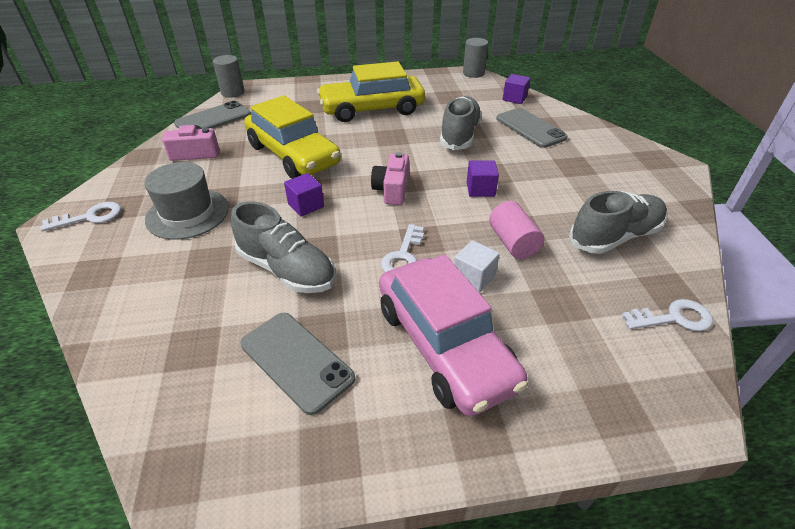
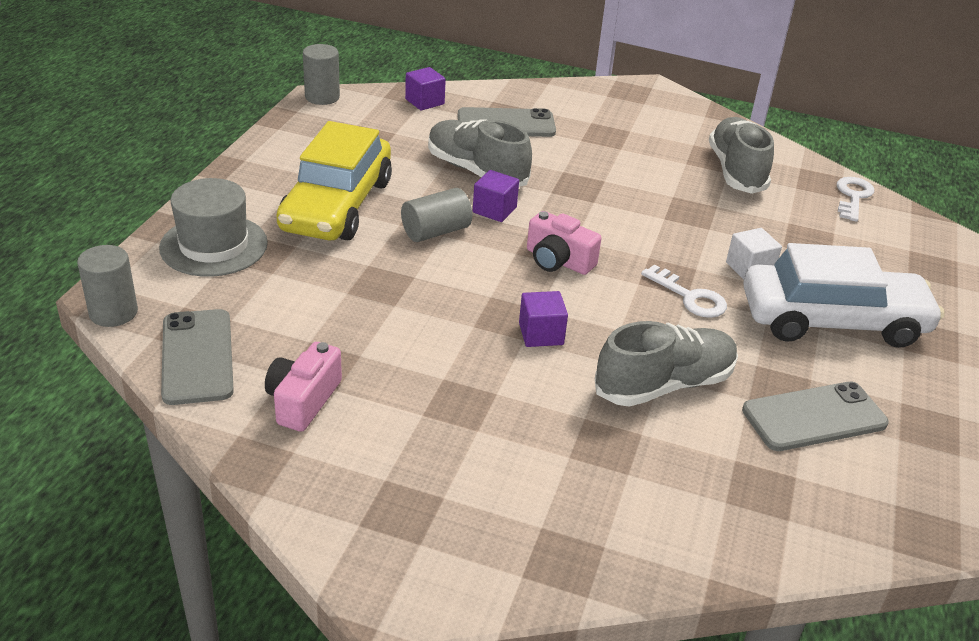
camera: 65 degrees left, 5 degrees down
white key [40,202,121,232] -> none
grey hat [144,162,229,240] -> grey hat moved to [159,178,268,277]
yellow car [244,96,341,179] -> none
pink car [379,255,528,416] -> white car [743,243,945,348]
purple cube [467,160,499,197] -> purple cube moved to [473,170,519,222]
pink cylinder [489,201,544,259] -> none
none -> grey cylinder [401,188,472,242]

